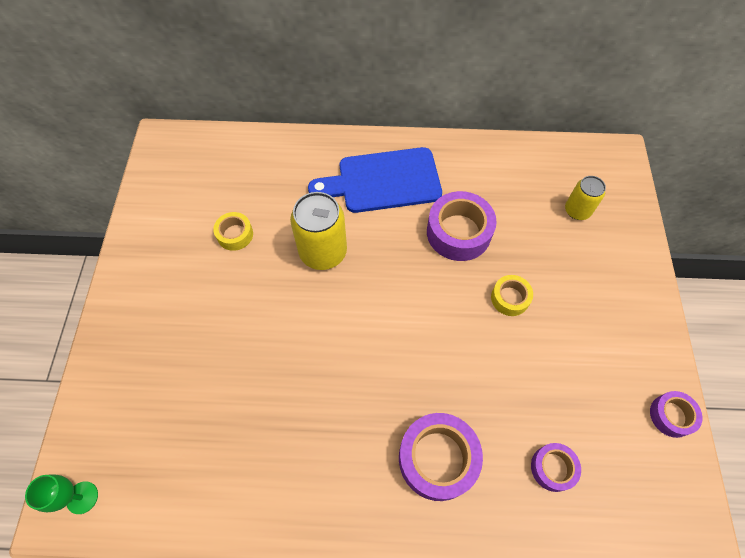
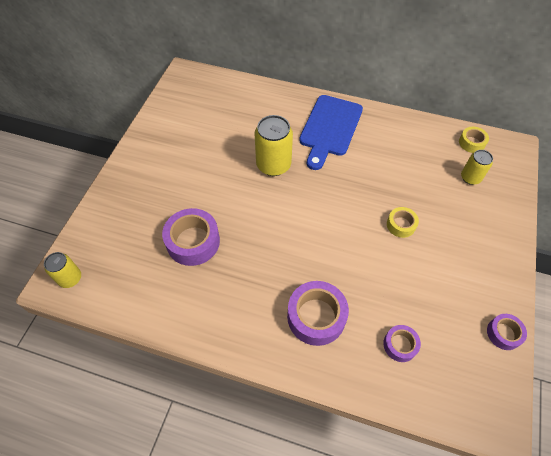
camera: 15 degrees right, 5 degrees down
green goblet [25,474,98,514] -> yellow can [44,252,81,288]
yellow tape [213,212,253,251] -> yellow tape moved to [459,127,489,153]
blue cutting board [308,147,442,213] -> blue cutting board turned 75 degrees counterclockwise [299,95,363,170]
purple tape [427,191,497,261] -> purple tape moved to [162,208,220,266]

